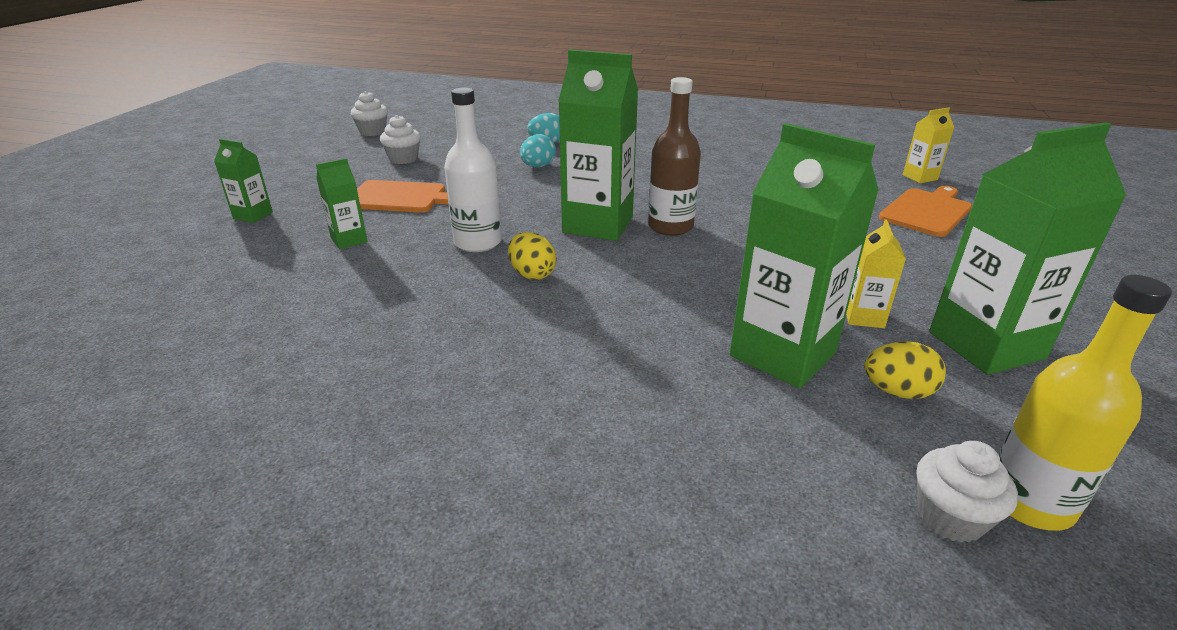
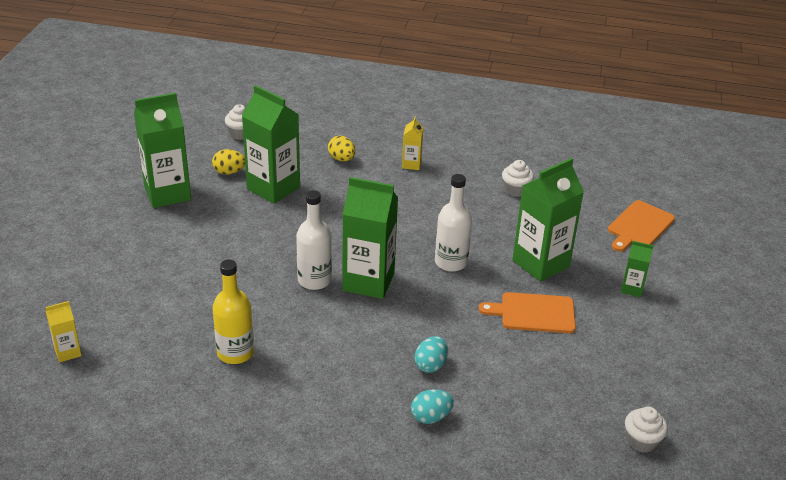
camera: 175 degrees right, 5 degrees up
green carton [316,158,368,249] -> green carton [512,158,584,282], size x2.08
white cupcake [380,115,421,164] -> white cupcake moved to [502,160,534,197]
yellow egg [508,232,556,280] -> yellow egg moved to [328,135,356,161]
brown bottle [648,77,701,236] -> white bottle [296,190,332,290]
yellow carton [846,219,906,328] -> yellow carton moved to [402,117,423,170]
orange cutting board [879,186,972,237] -> orange cutting board moved to [608,200,675,252]
yellow bottle [998,275,1172,531] -> yellow bottle moved to [212,260,254,364]

